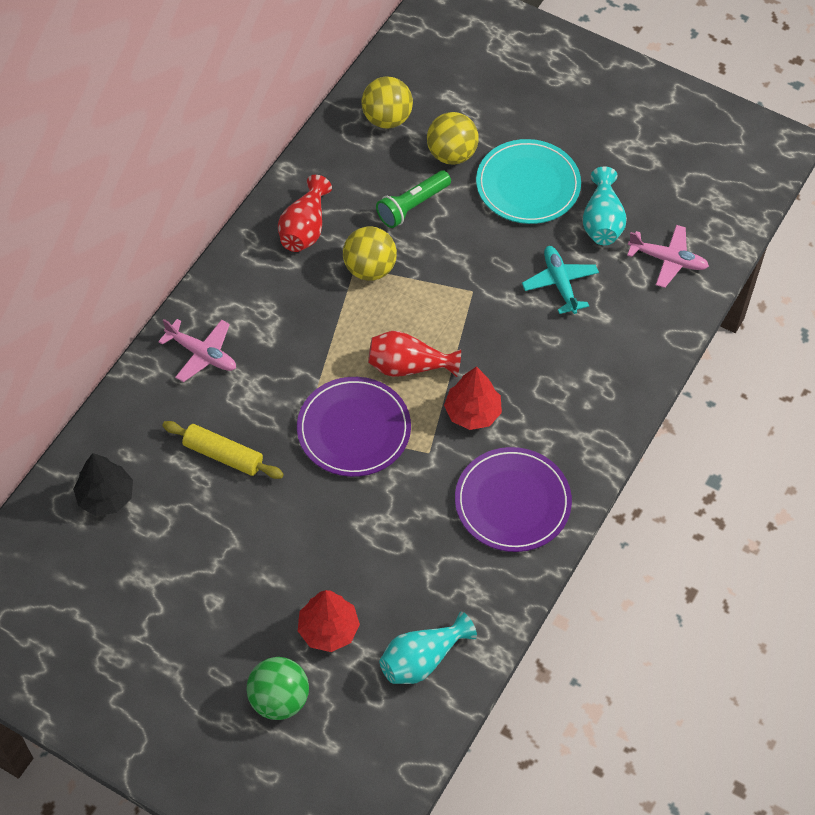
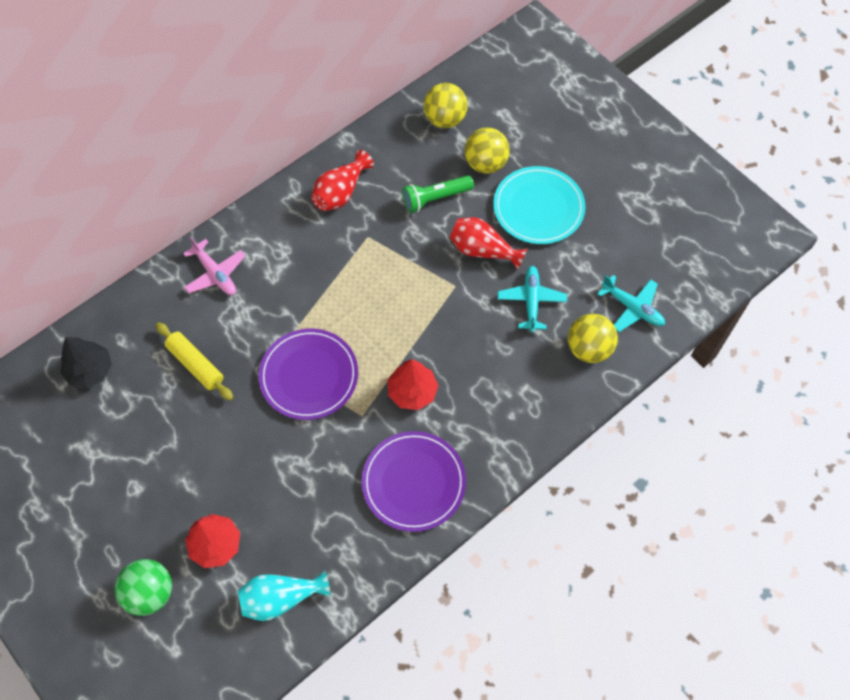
camera: 20 degrees right, 5 degrees up
yellow ball [343,226,397,281] -> yellow ball moved to [568,314,618,363]
red vase [368,331,461,377] -> red vase moved to [450,217,527,270]
turquoise vase [582,166,627,245] -> none
pink plane [627,225,709,288] -> turquoise plane [597,275,665,332]

